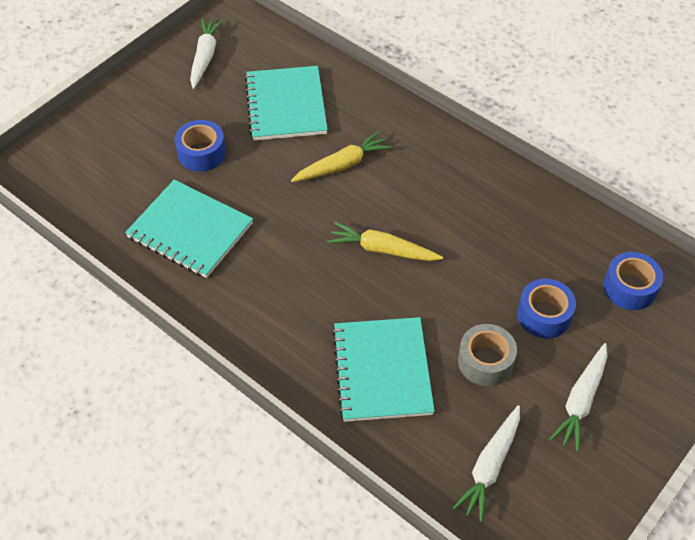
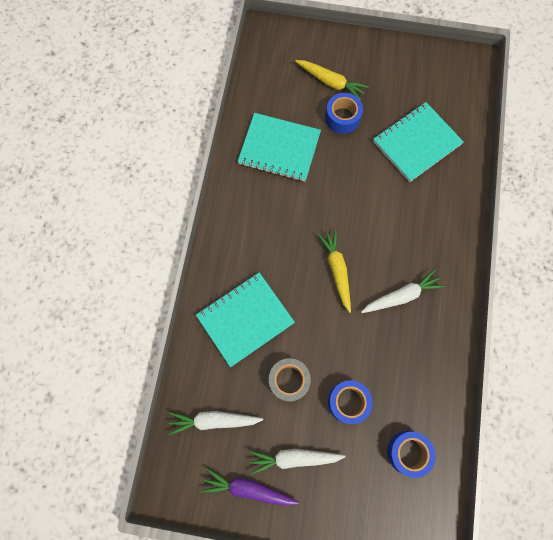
camera: 60 degrees right, 20 degrees up
turquoise notebook [125,180,253,278] -> turquoise notebook turned 75 degrees counterclockwise [237,113,321,182]
white carrot [190,18,224,89] -> white carrot moved to [361,269,445,313]
yellow carrot [291,131,392,182] -> yellow carrot moved to [295,60,369,101]
none -> purple carrot [202,468,299,506]

